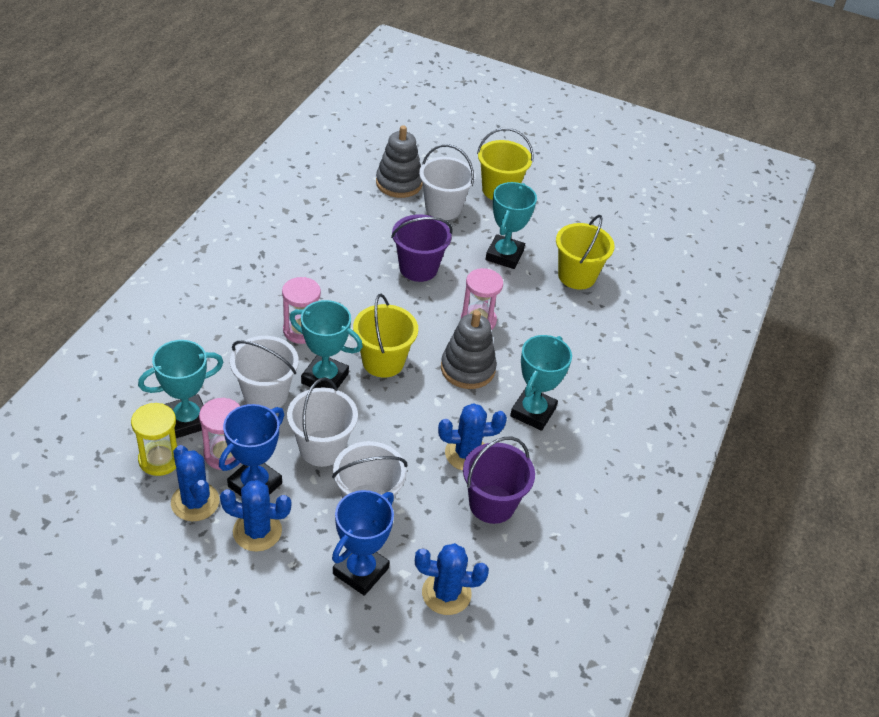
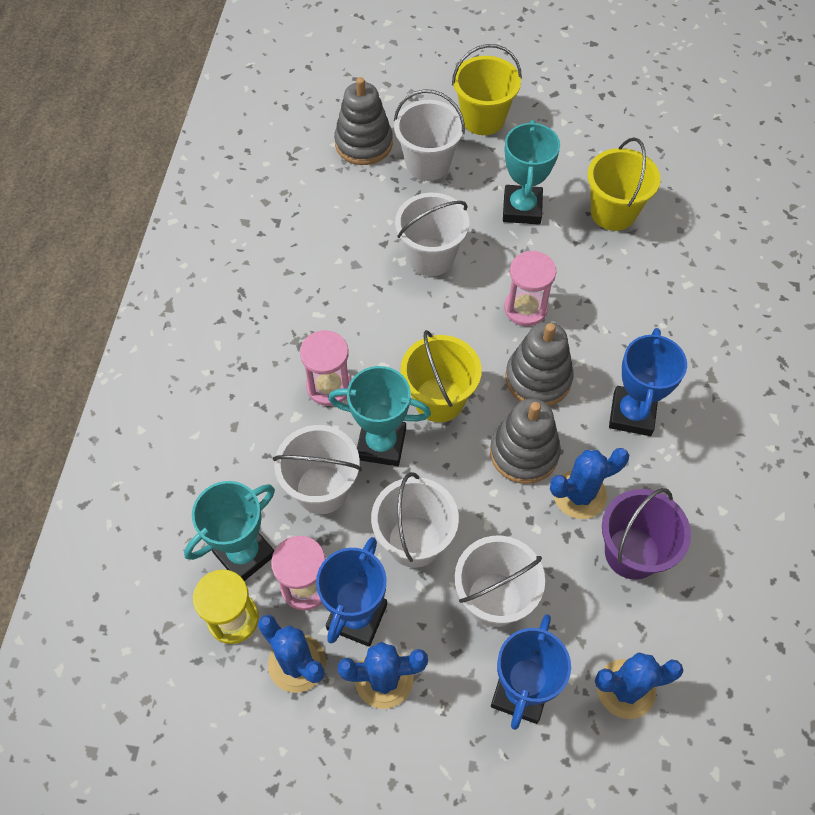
camera: 10 degrees left, 15 degrees up
purple bucket [391,215,453,282] -> white bucket [395,193,469,276]
turquoise trophy [510,335,572,431] -> blue trophy [609,328,687,436]
none -> grey stacking toy [490,398,561,484]

